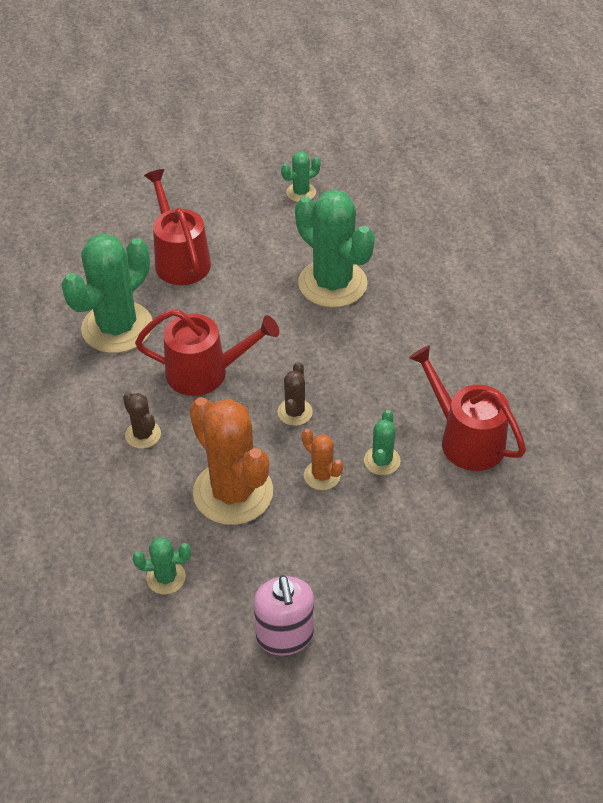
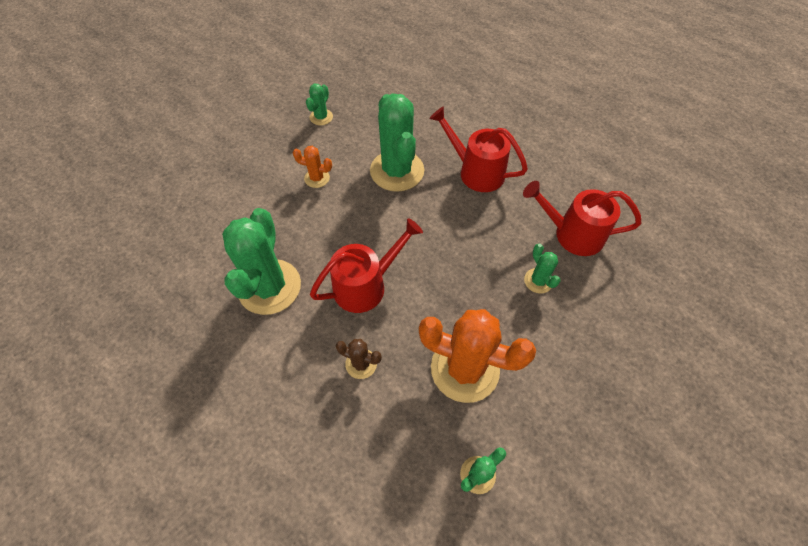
camera: 35 degrees left, 10 degrees up
red watering can [144,169,211,285] -> red watering can moved to [430,107,528,192]
pink soap dispenser [254,575,314,656] -> none
brown cactus [277,362,313,426] -> none
green cactus [295,190,375,308] -> green cactus turned 60 degrees clockwise [370,94,424,192]
orange cactus [302,429,343,490] -> orange cactus moved to [293,146,332,188]

